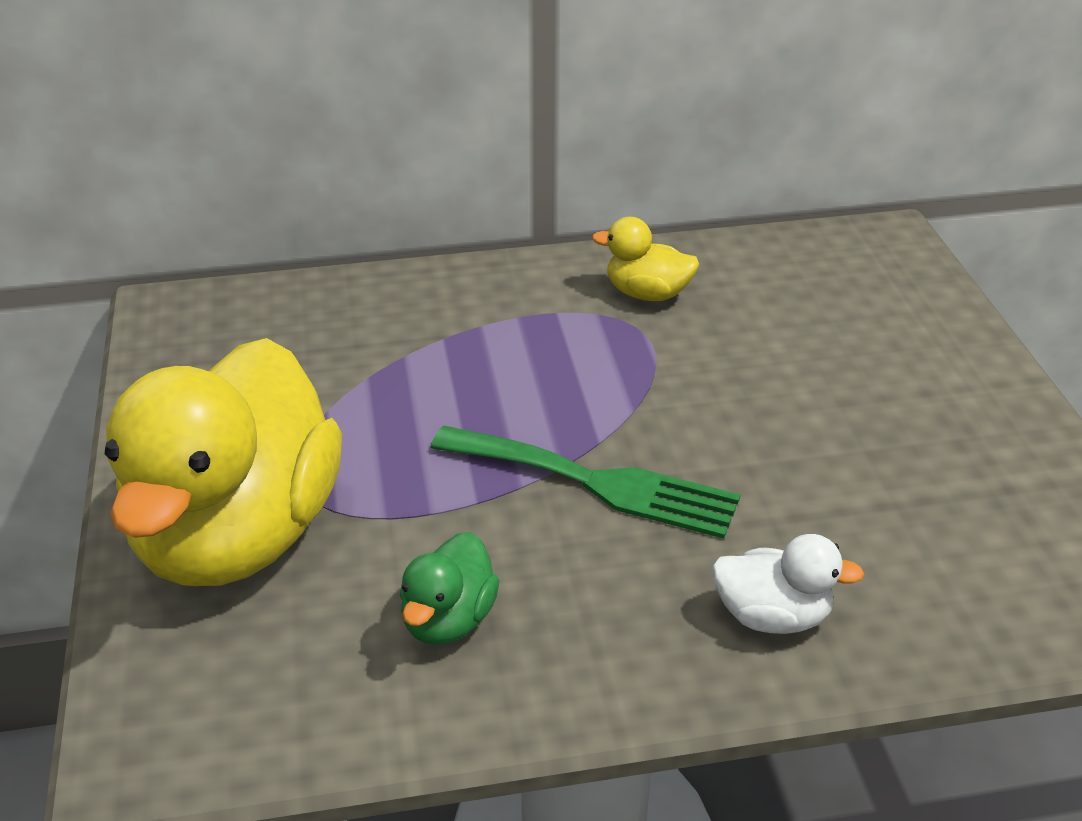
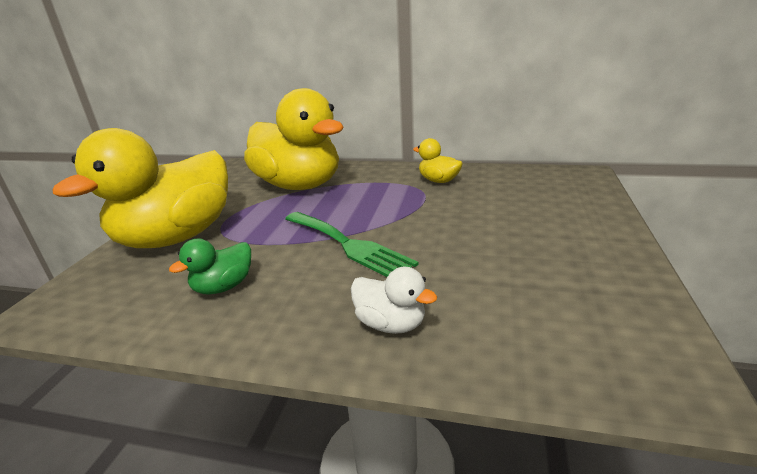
camera: 25 degrees right, 10 degrees down
none -> yellow duck [244,88,344,190]

